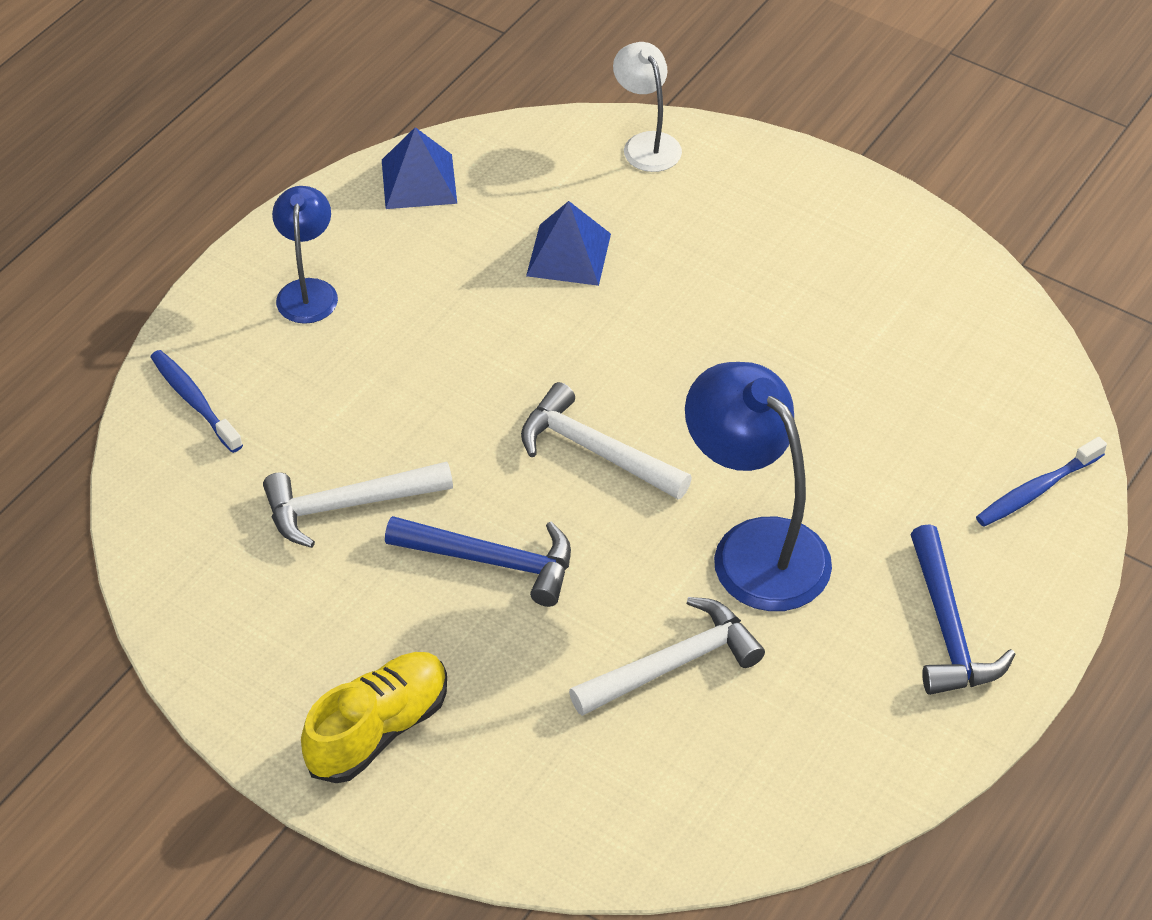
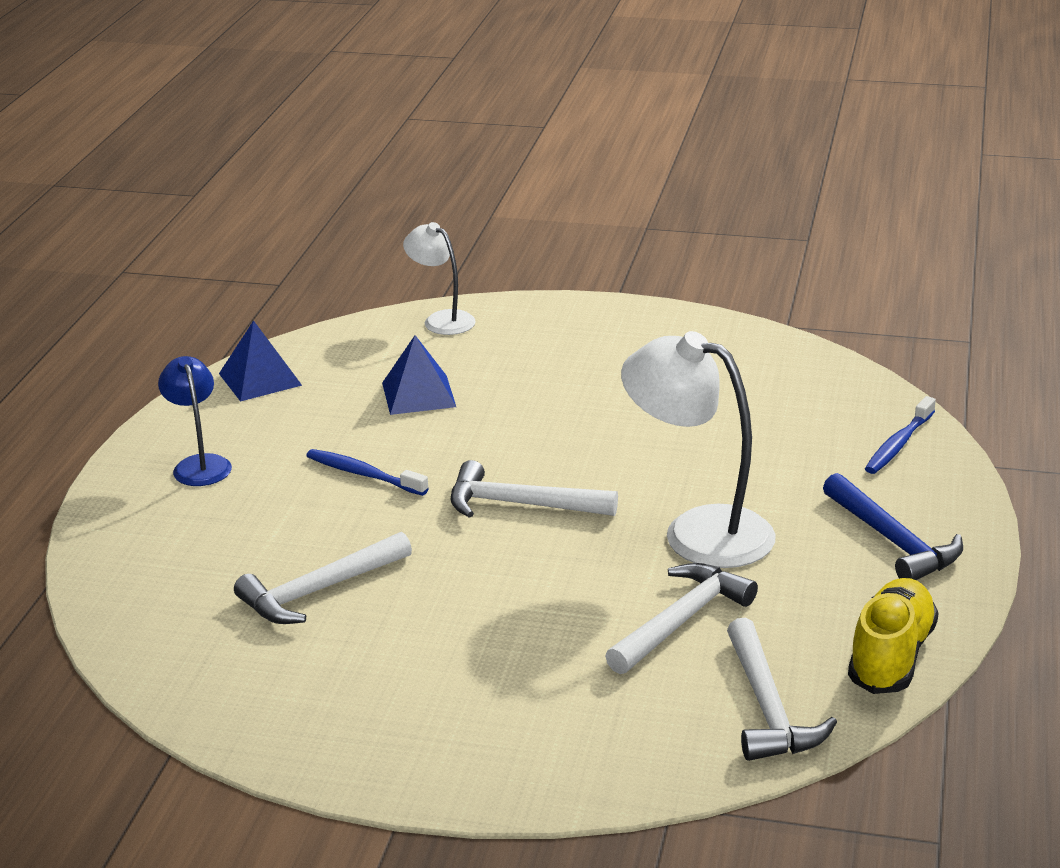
camera: 20 degrees left, 20 degrees down
blue toothbrush [150,350,243,453] -> blue toothbrush moved to [306,449,429,496]
yellow shoe [301,652,447,783] -> yellow shoe moved to [848,578,939,694]
blue hammer [385,516,571,607] -> none
blue lamp [685,362,832,611] -> white lamp [621,331,776,568]
none -> white hammer [727,617,837,761]

